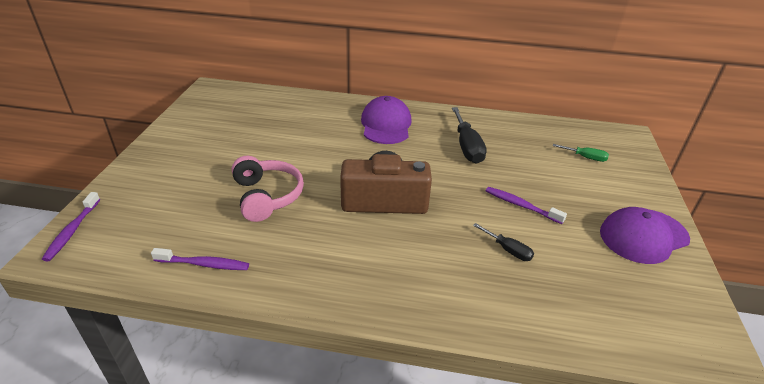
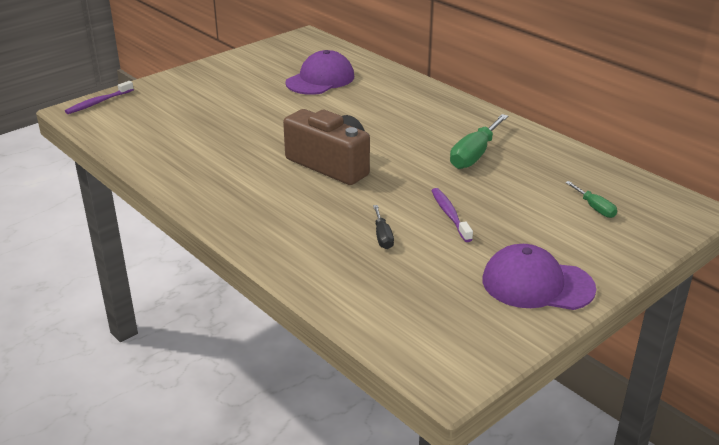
camera: 40 degrees right, 5 degrees down
purple toothbrush [151,248,249,270] -> none
pink headphones [232,156,304,222] -> none
purple cap [361,96,412,144] -> purple cap moved to [285,50,354,95]
black screwdriver [452,107,487,163] -> green screwdriver [450,114,508,169]

